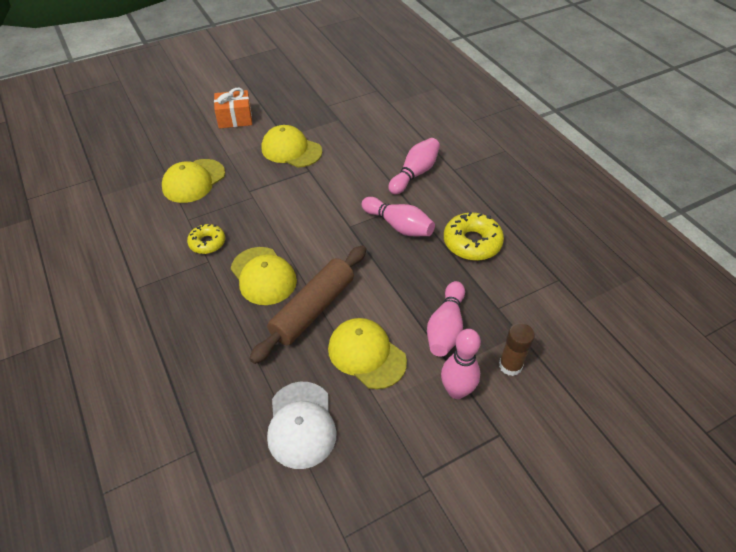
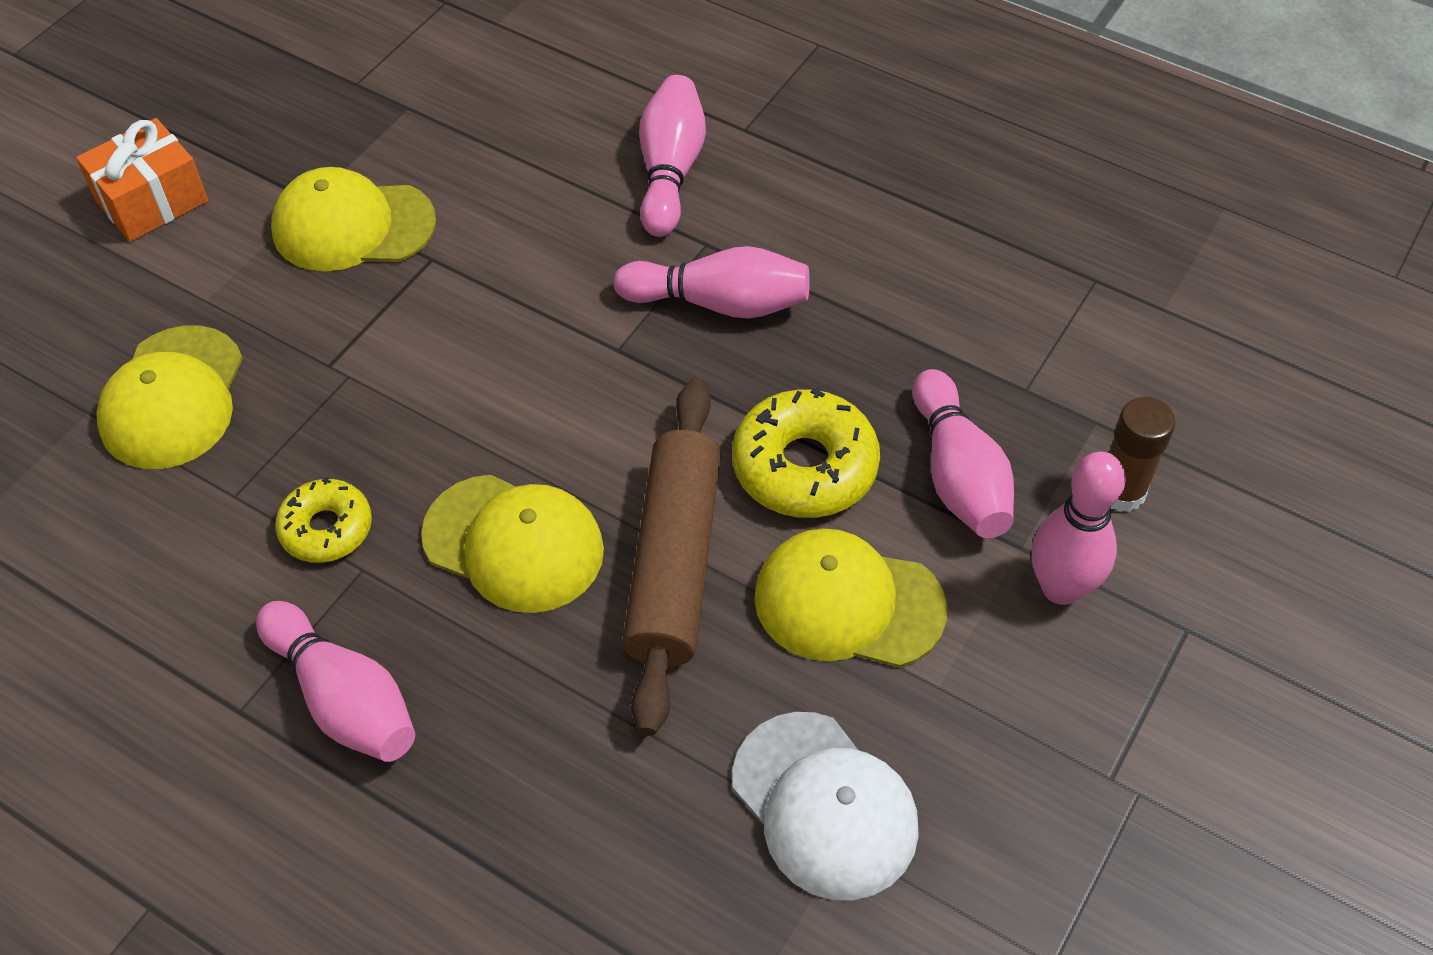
camera: 30 degrees left, 5 degrees up
yellow donut [444,212,504,261] -> yellow donut moved to [732,387,880,518]
none -> pink bowling pin [256,601,415,762]

